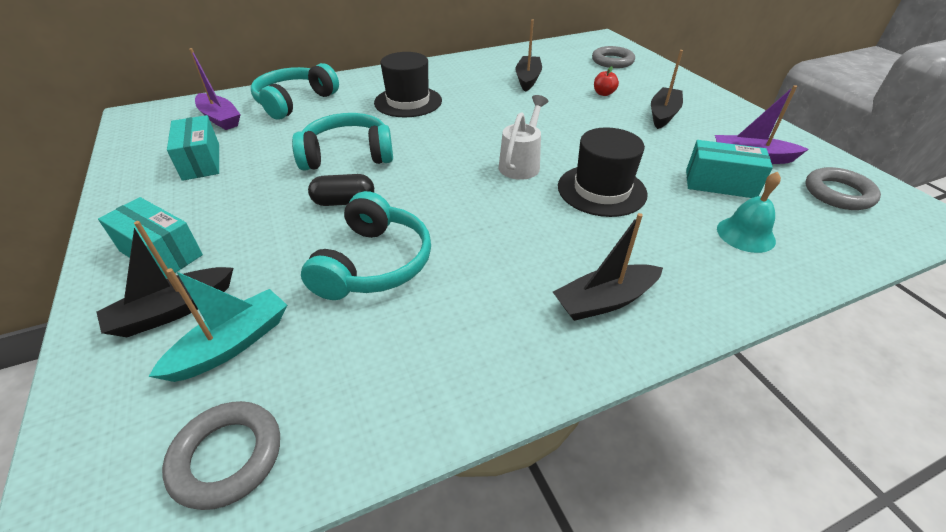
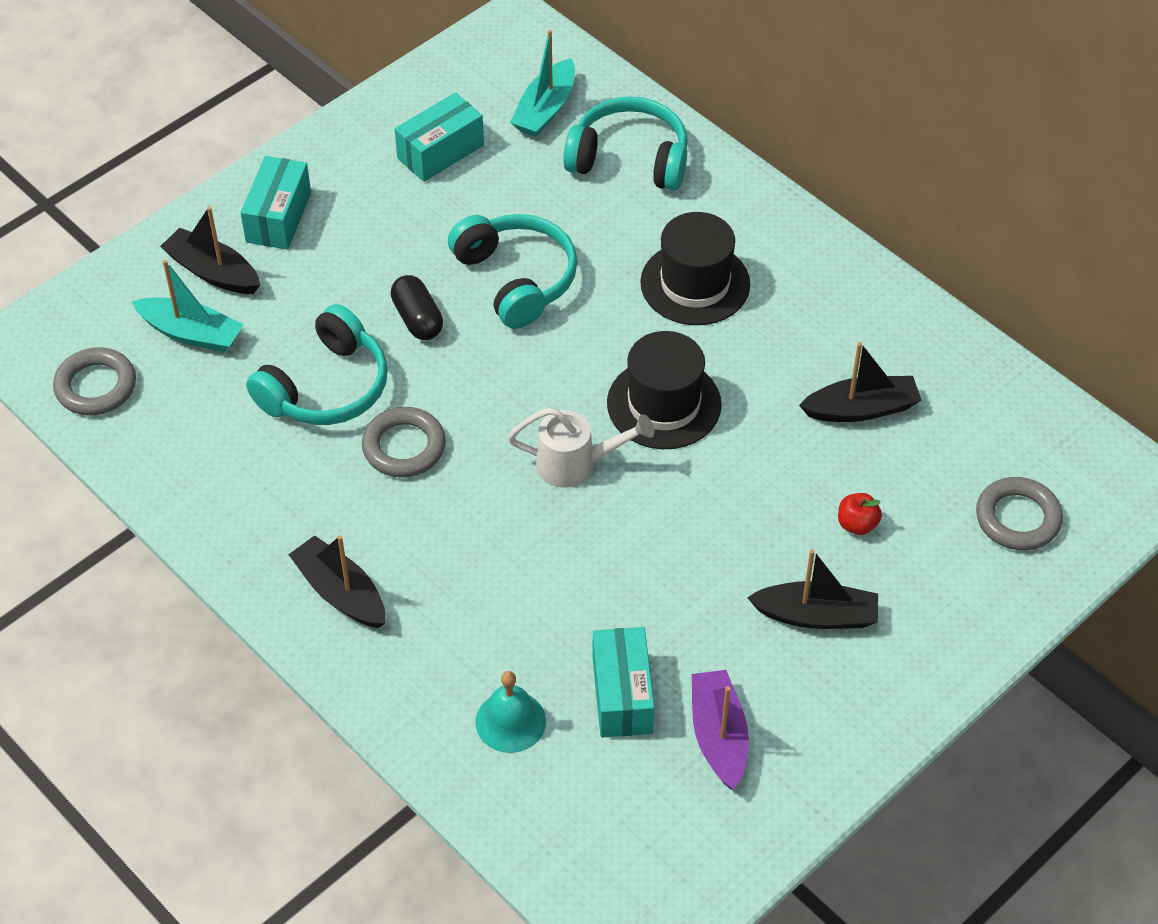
camera: 70 degrees right, 10 degrees up
purple boat [189,48,241,130] -> turquoise boat [510,30,575,137]
turquoise headphones [301,191,431,300] -> turquoise headphones turned 45 degrees counterclockwise [246,304,388,425]
black hat [558,127,648,217] -> black hat moved to [607,331,722,449]
grey ring [805,167,881,210] -> grey ring moved to [362,407,446,477]

